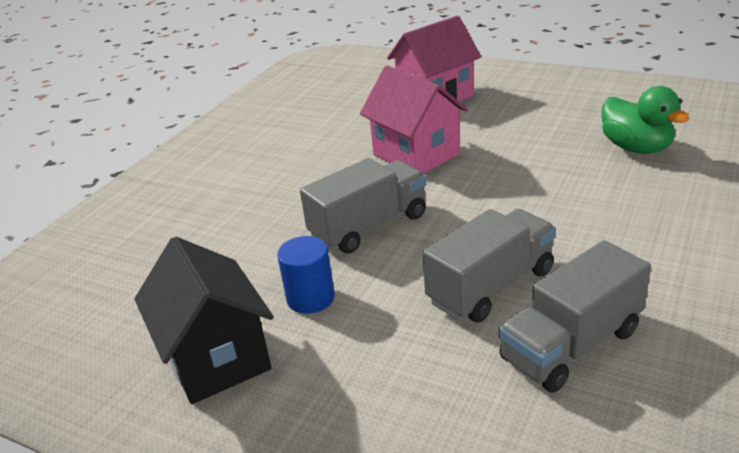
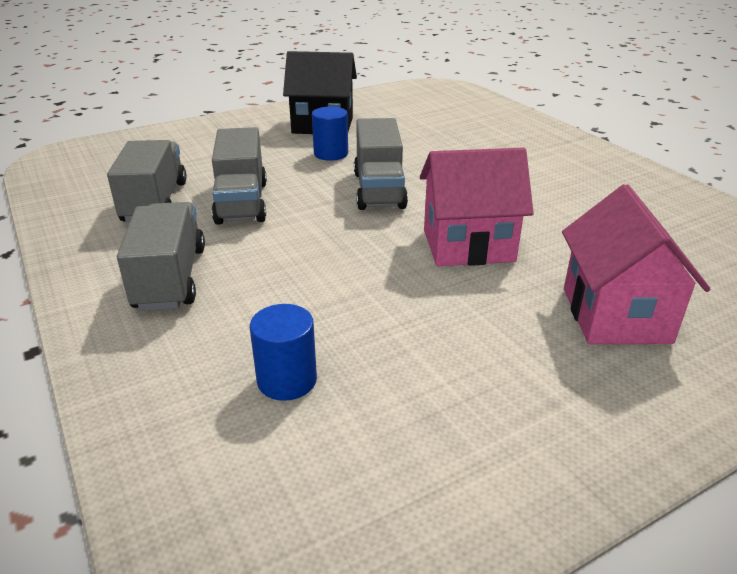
camera: 120 degrees right, 0 degrees up
green duck [601,86,689,154] -> blue cylinder [250,304,317,401]
none -> grey truck [117,202,205,311]

